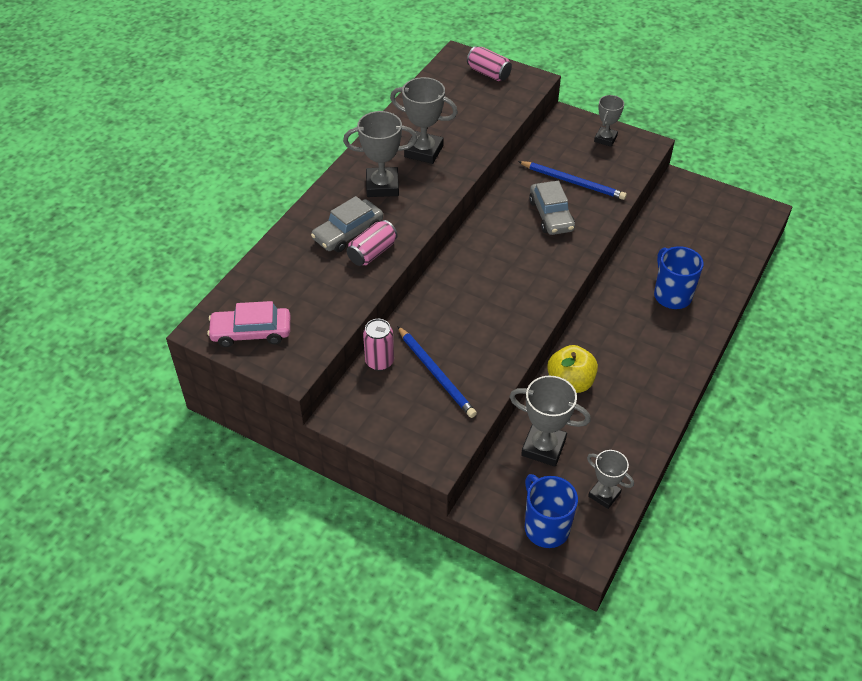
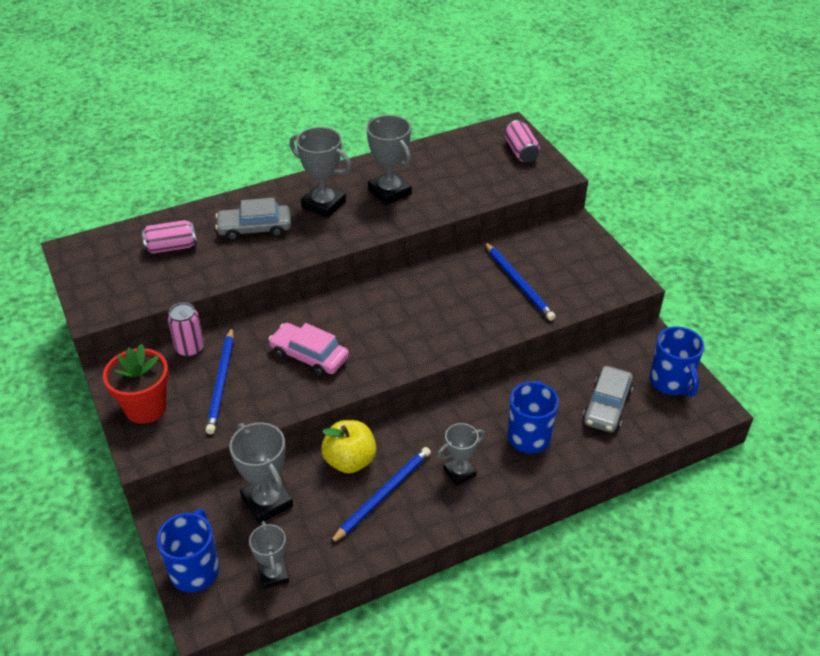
camera: 35 degrees right, 5 degrees down
pink car [207,301,290,347] -> pink car moved to [268,323,349,377]
pink can [347,220,397,266] -> pink can moved to [142,220,197,254]
grey car [529,181,575,235] -> grey car moved to [583,366,633,433]
grey trophy [594,95,624,147] -> grey trophy moved to [437,423,485,486]
none -> red flower pot [103,344,169,424]
none -> blue pencil [330,447,431,544]
none -> blue mug [650,327,704,397]

